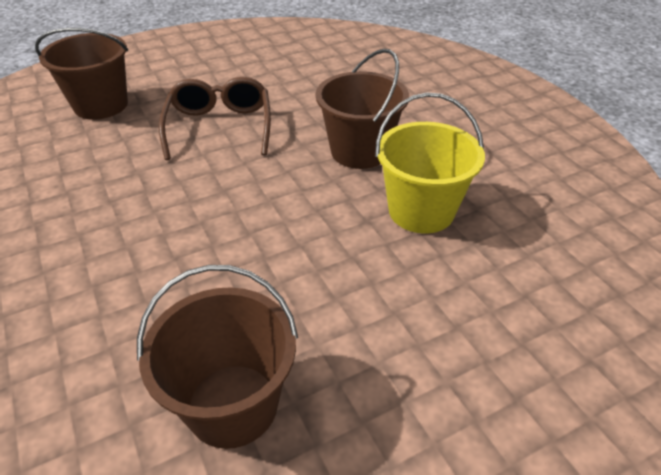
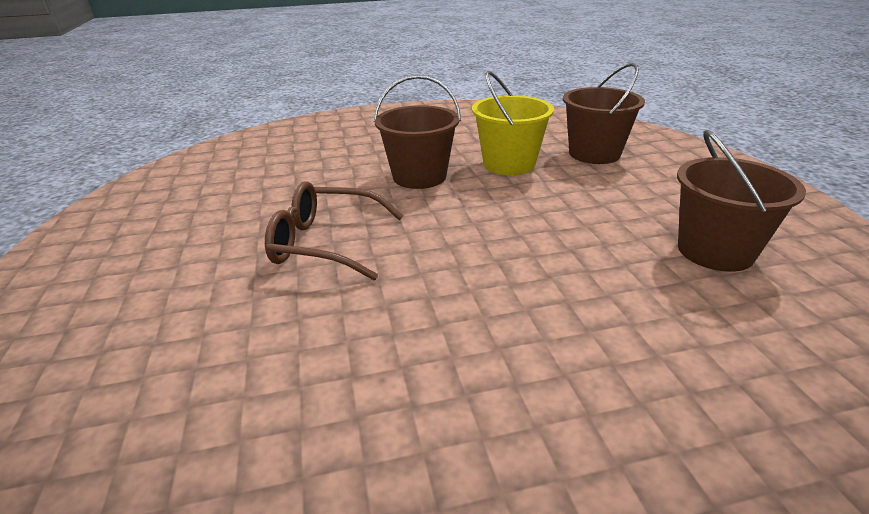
camera: 75 degrees left, 10 degrees down
brown bucket [35,28,128,120] -> brown bucket moved to [563,63,645,164]

